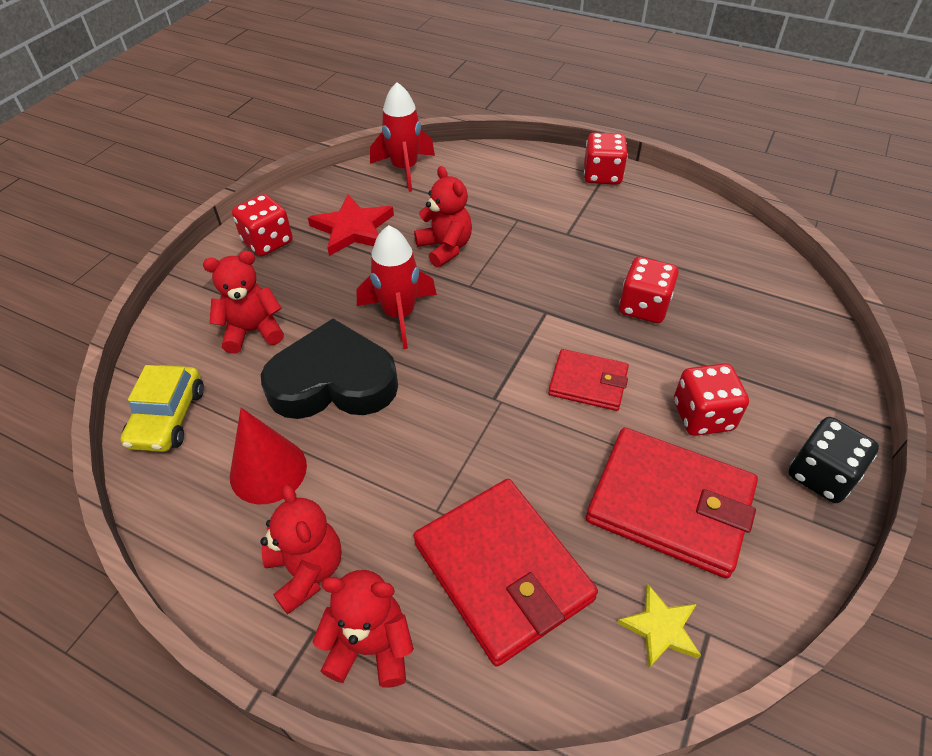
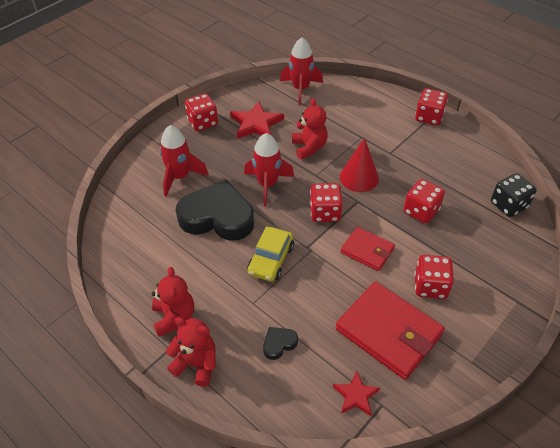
camera: 15 degrees right, 0 degrees up
yellow car [120,365,204,452] -> yellow car moved to [247,226,294,282]
red teddy bear [203,251,284,354] -> red rocket [160,125,209,197]
red cone [230,408,307,504] -> red cone moved to [340,138,379,192]
red wallet [413,479,598,667] -> black heart [263,327,298,360]
yellow star [617,584,701,668] -> red star [333,371,380,416]
black dice [789,417,879,503] -> black dice moved to [491,173,536,217]
none -> red dice [310,183,343,222]

